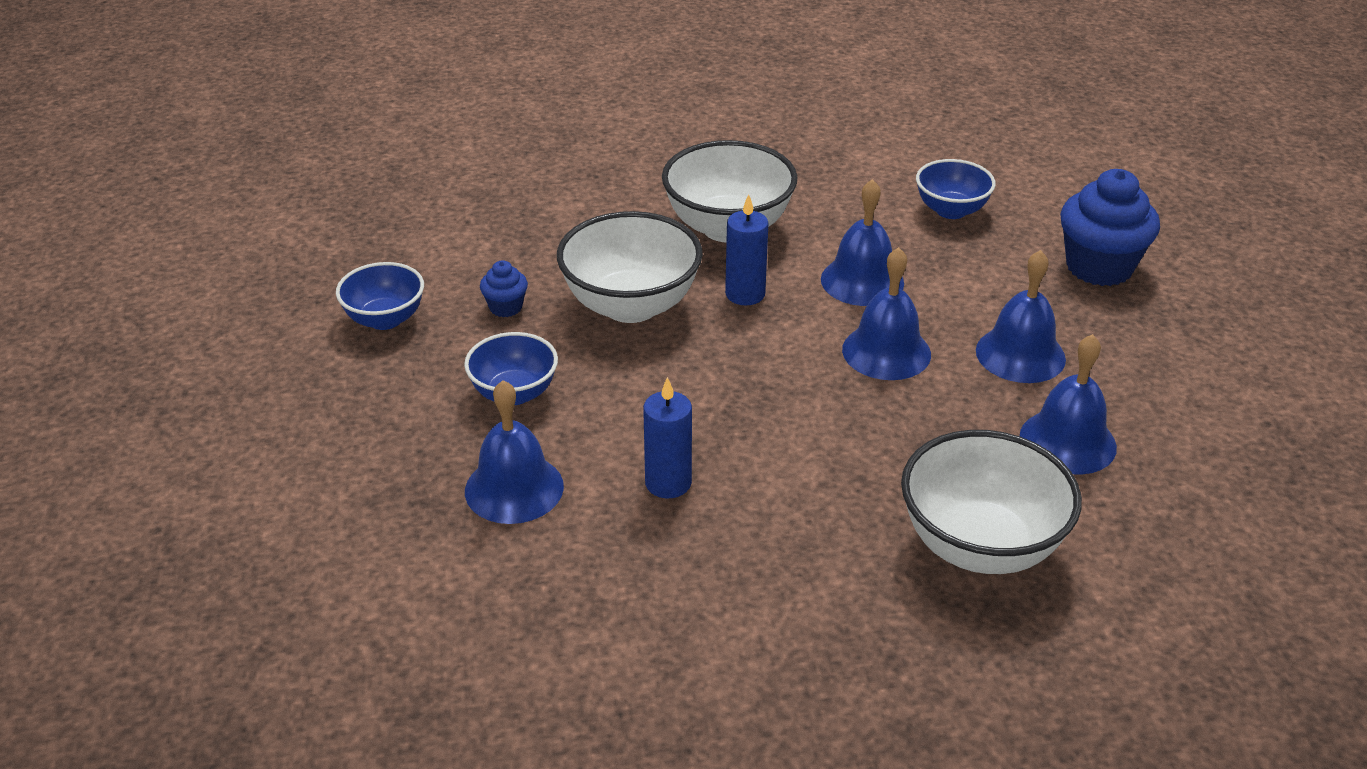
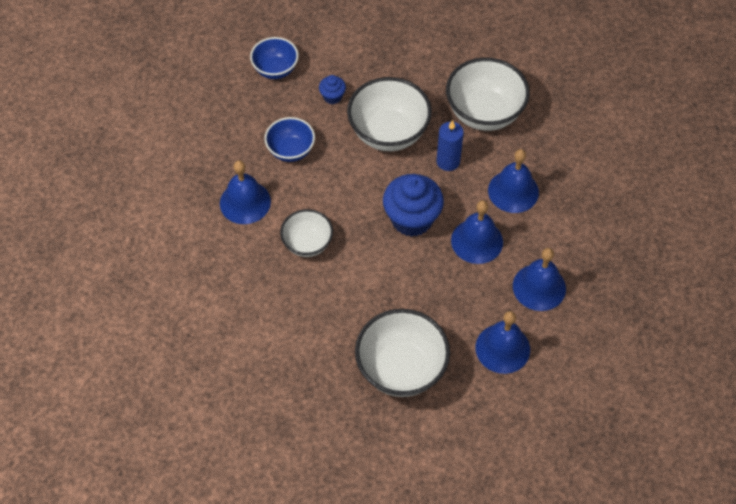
camera: 40 degrees right, 20 degrees up
blue candle [643,377,692,498] -> white bowl [280,209,333,257]
blue bowl [916,159,996,219] -> none
blue cupcake [1060,169,1160,286] -> blue cupcake moved to [383,174,444,237]

